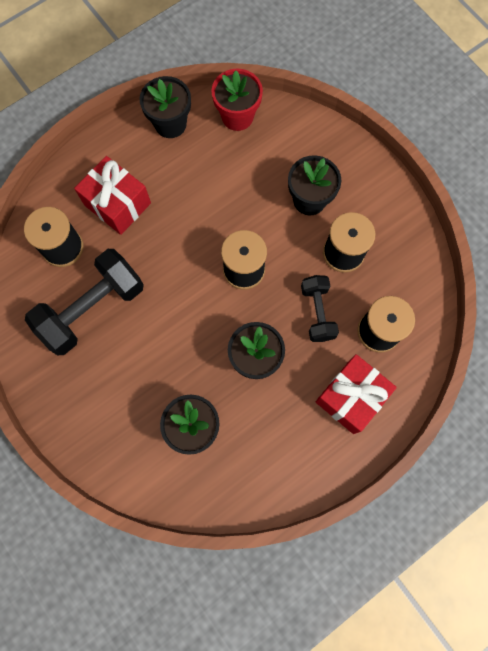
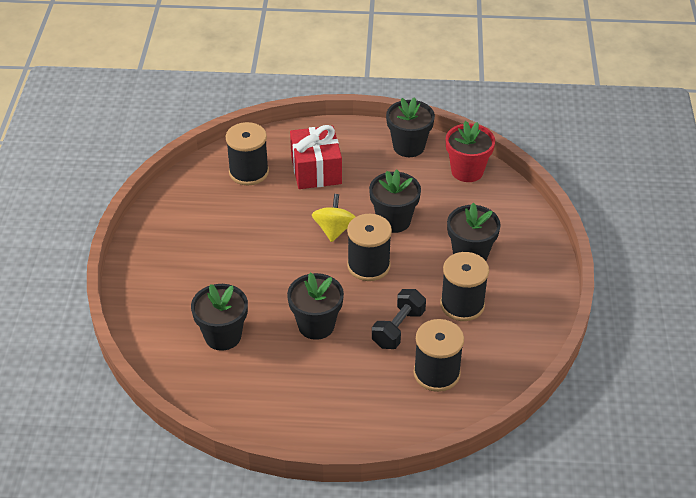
camera: 40 degrees right, 30 degrees down
black dumbbell [25,249,144,355] -> none
red gift [316,354,397,434] -> none
none -> yellow spinning top [312,194,356,242]
none -> black flower pot [369,170,421,233]

